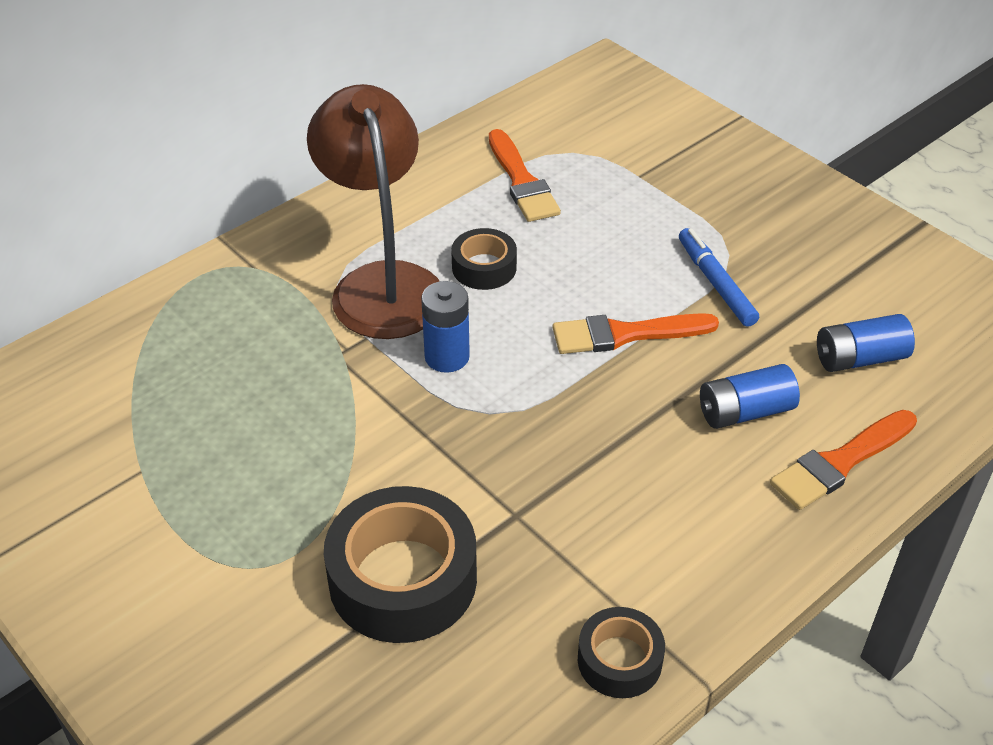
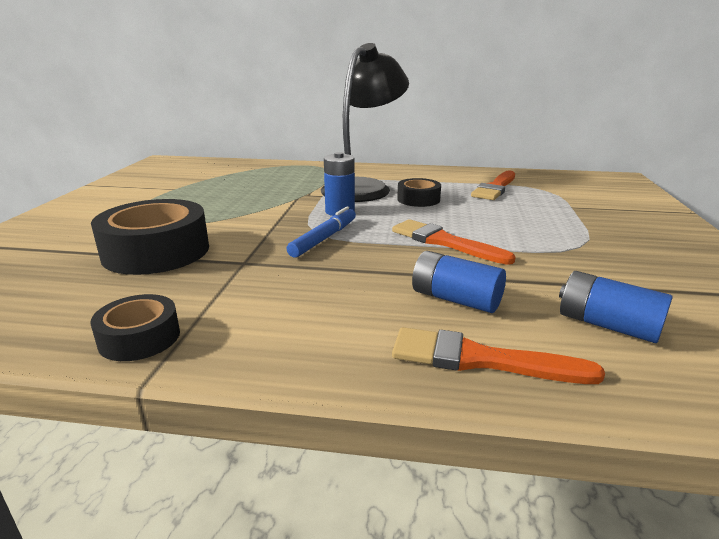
camera: 50 degrees right, 20 degrees down
brown lamp [307,84,440,339] -> black lamp [321,43,409,202]
blue marker [679,228,759,327] -> blue marker moved to [287,206,356,258]

